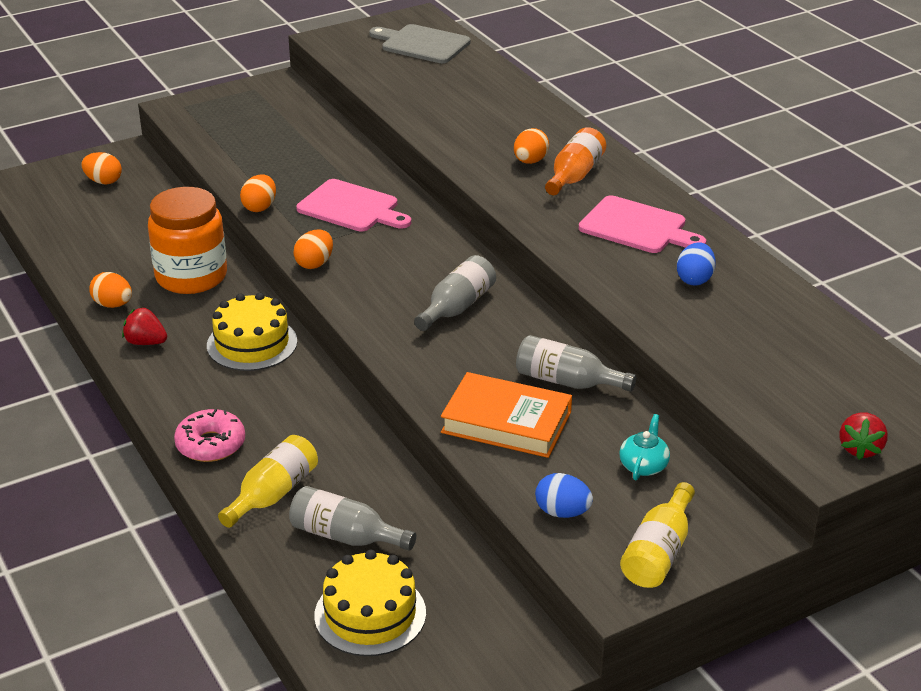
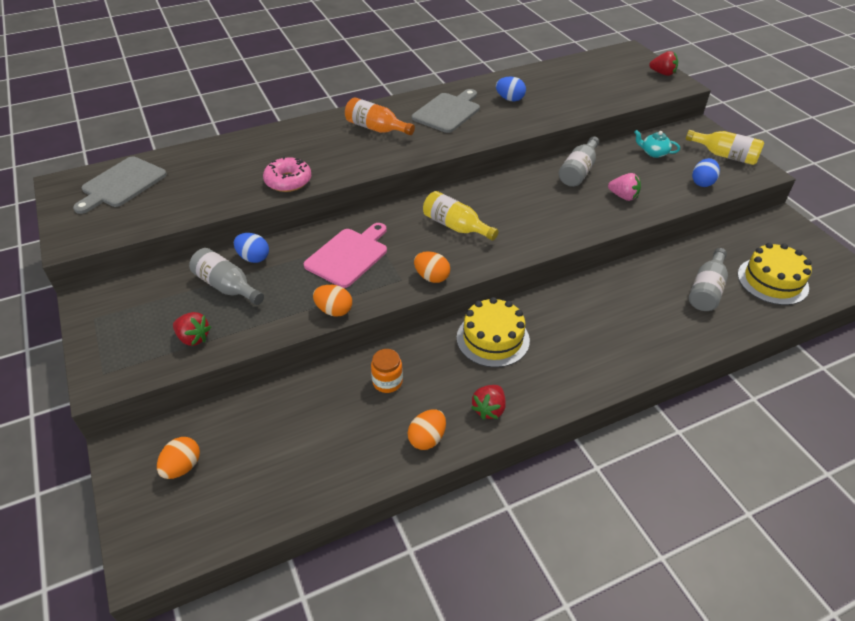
camera: 85 degrees left, 10 degrees up
orange jar [148,187,227,294] -> orange jar [371,349,403,393], size x0.46
pink donut [174,409,245,462] -> pink donut moved to [263,156,311,192]
yellow bottle [218,435,318,528] -> yellow bottle moved to [423,191,499,241]
grey bottle [414,255,496,331] -> grey bottle moved to [189,248,264,305]
orange book [441,372,572,458] -> pink strawberry [608,173,641,201]
orange egg [514,128,549,164] -> none
pink cutting board [579,196,706,253] -> grey cutting board [412,89,480,133]
none -> red strawberry [173,312,211,346]
none -> blue egg [234,233,269,263]

